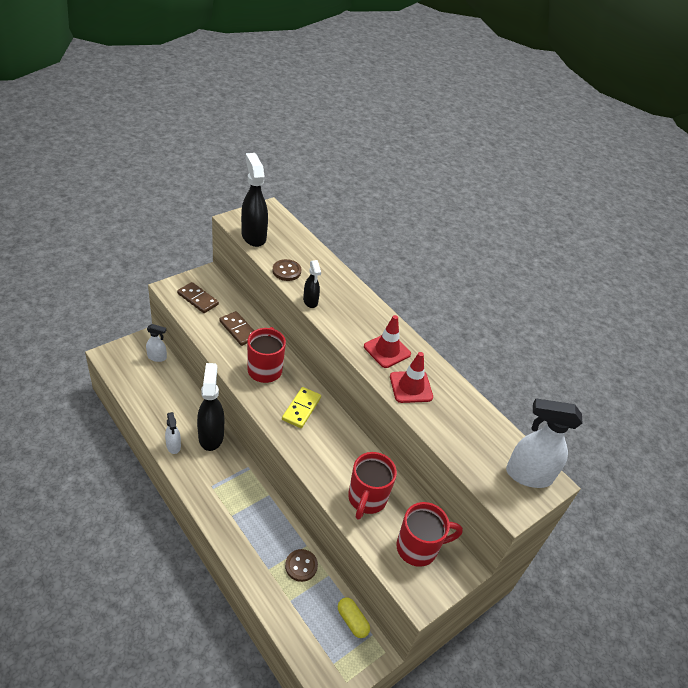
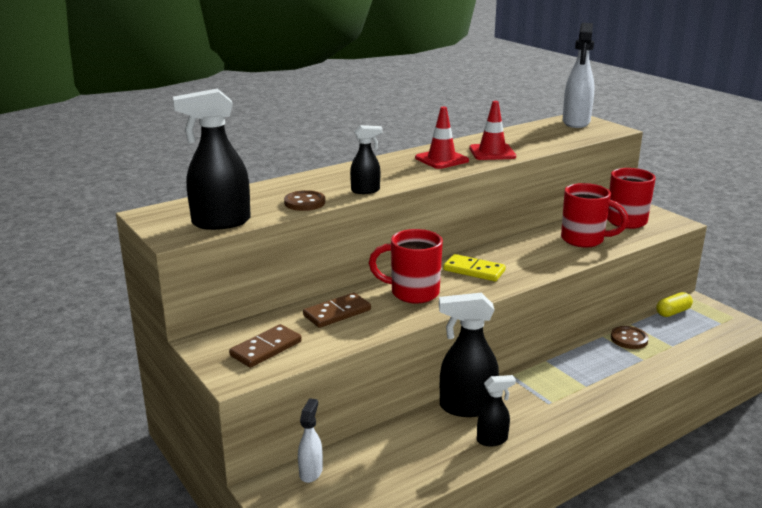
camera: 80 degrees left, 20 degrees down
white spray bottle [165,412,181,454] -> black spray bottle [477,375,516,446]

